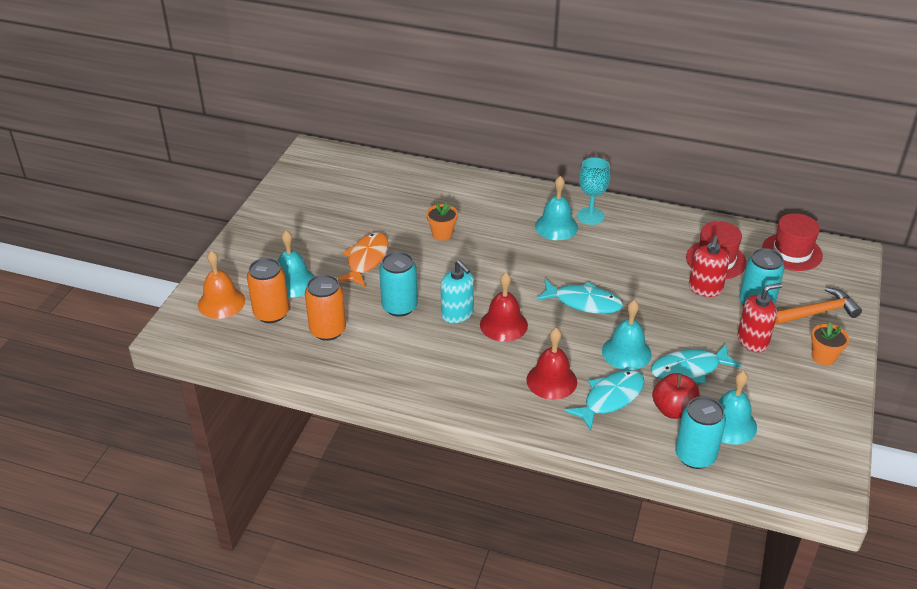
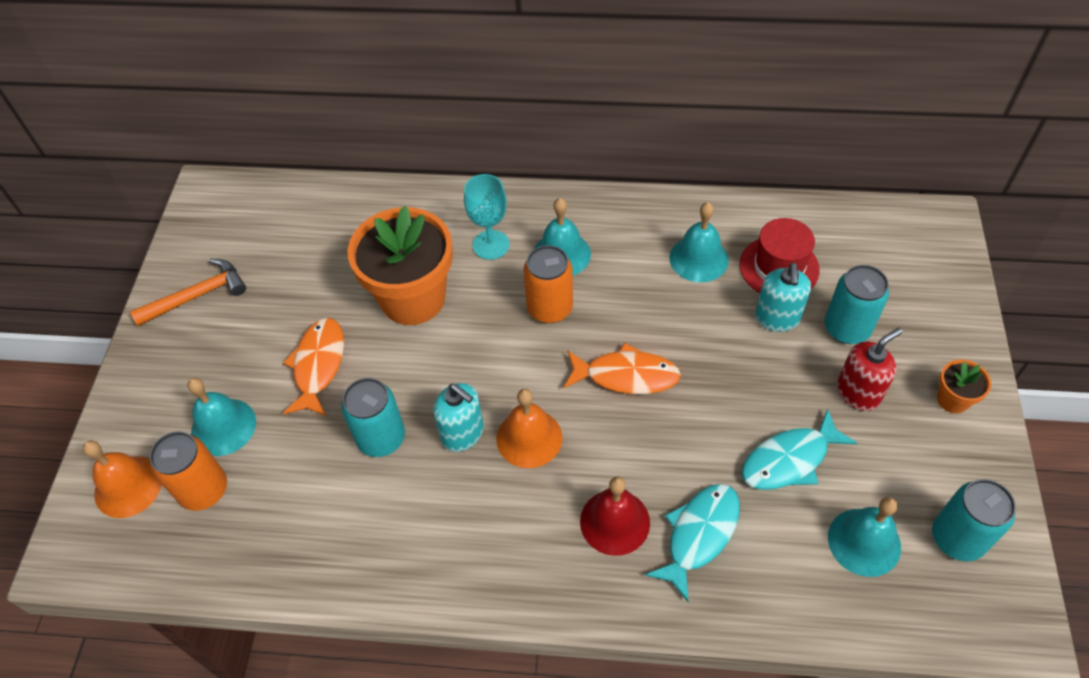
camera: 10 degrees left, 15 degrees up
orange can [305,274,346,341] -> orange can moved to [523,245,573,323]
orange flower pot [426,203,458,241] -> orange flower pot [348,206,453,325], size x2.30
red bell [480,273,528,342] -> orange bell [496,389,562,468]
turquoise fish [536,279,623,314] -> orange fish [564,343,681,394]
turquoise goblet [577,158,610,225] -> turquoise goblet moved to [464,174,509,260]
turquoise bell [602,300,652,370] -> turquoise bell moved to [670,202,729,282]
red apple [652,373,700,419] -> none
turquoise can [675,396,726,469] -> turquoise can moved to [932,479,1016,561]
red soap dispenser [689,236,729,297] -> turquoise soap dispenser [755,263,811,332]
red hat [762,213,823,271] -> none
orange hammer [775,287,862,325] -> orange hammer moved to [130,259,246,326]

